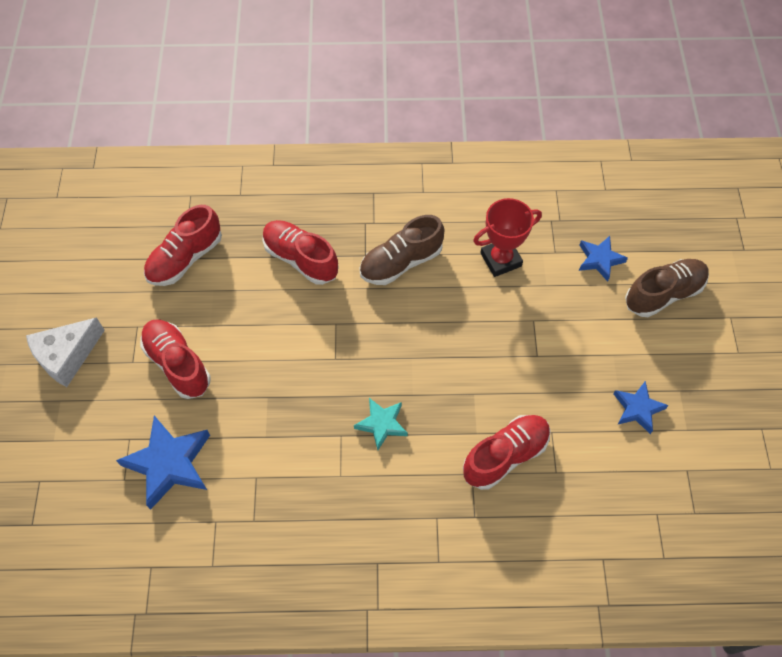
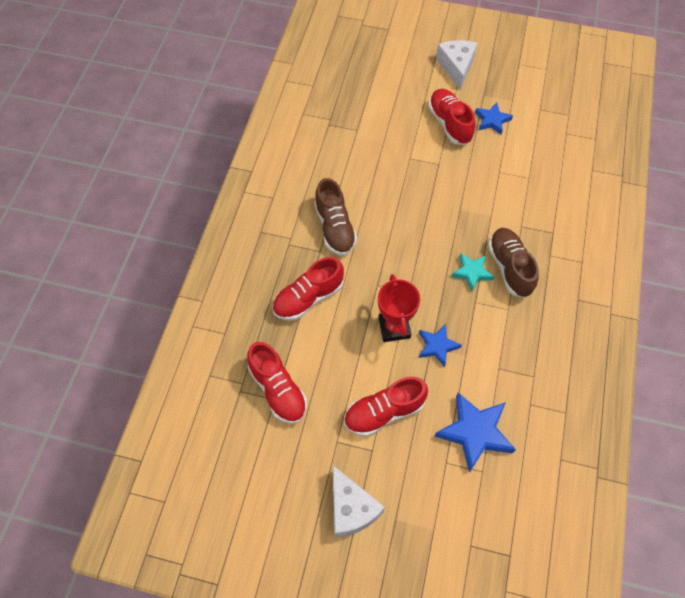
camera: 75 degrees left, 0 degrees up
red shoe [463,415,551,490] -> red shoe moved to [428,89,476,145]
red trophy [473,198,542,277] -> red trophy moved to [378,274,420,342]
blue star [579,236,628,282] -> blue star moved to [419,324,462,367]
brown shoe [625,259,709,317] -> brown shoe moved to [488,228,539,298]
none -> white cheese [436,40,478,90]

